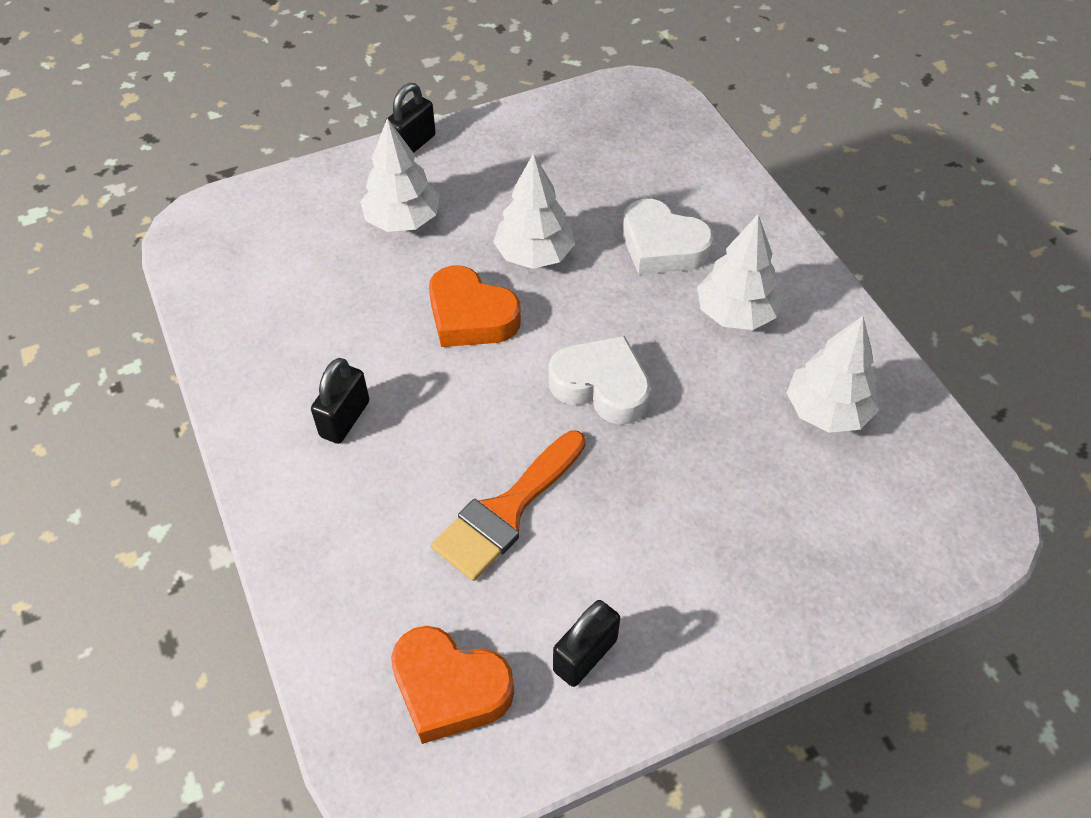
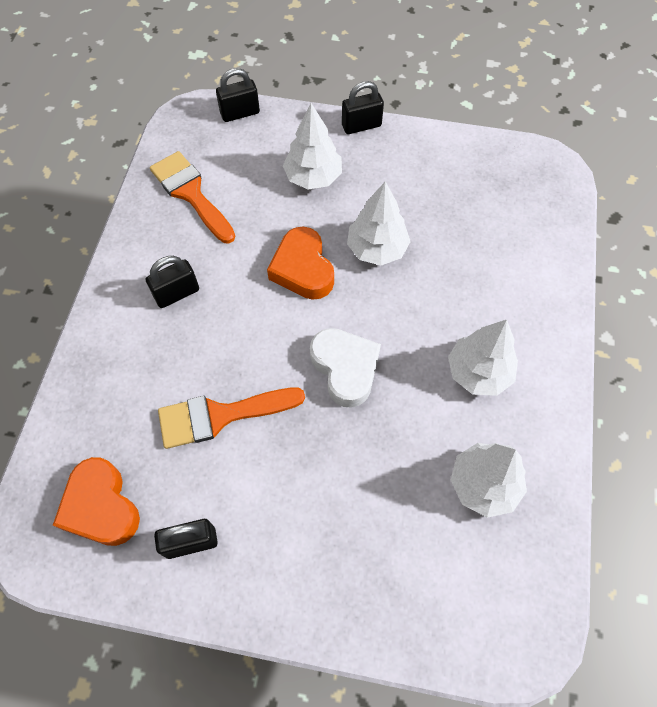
camera: 35 degrees right, 10 degrees up
white heart [622,199,714,275] -> none
none -> orange brush [150,151,235,243]
none -> black padlock [216,68,260,122]

